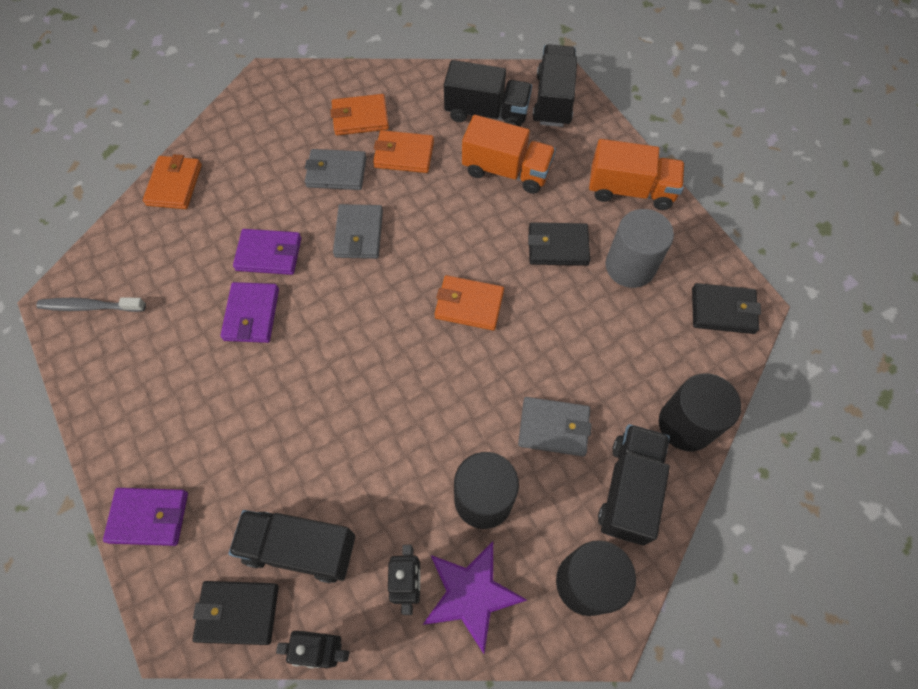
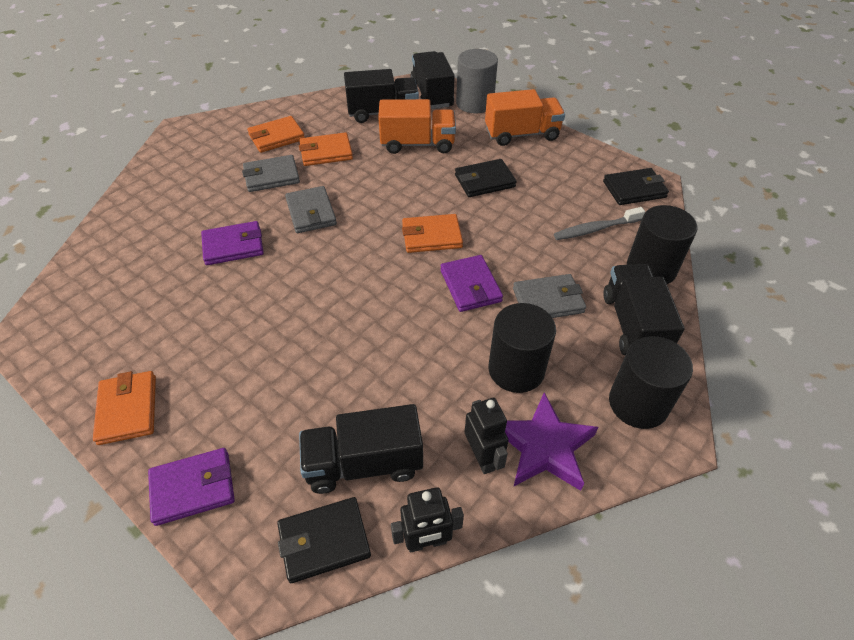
camera: 20 degrees left, 15 degrees down
grey toothbrush [36,297,146,312] -> grey toothbrush moved to [554,207,645,240]
orange wallet [143,154,202,209] -> orange wallet moved to [93,371,156,445]
purple wallet [221,282,279,343] -> purple wallet moved to [440,255,503,312]
grey cylinder [606,209,674,288] -> grey cylinder moved to [456,49,498,113]

